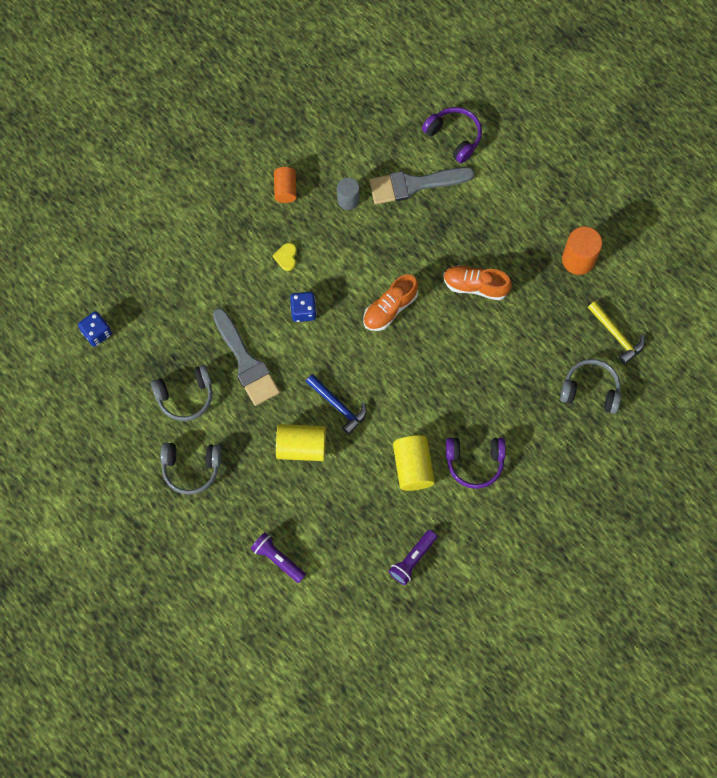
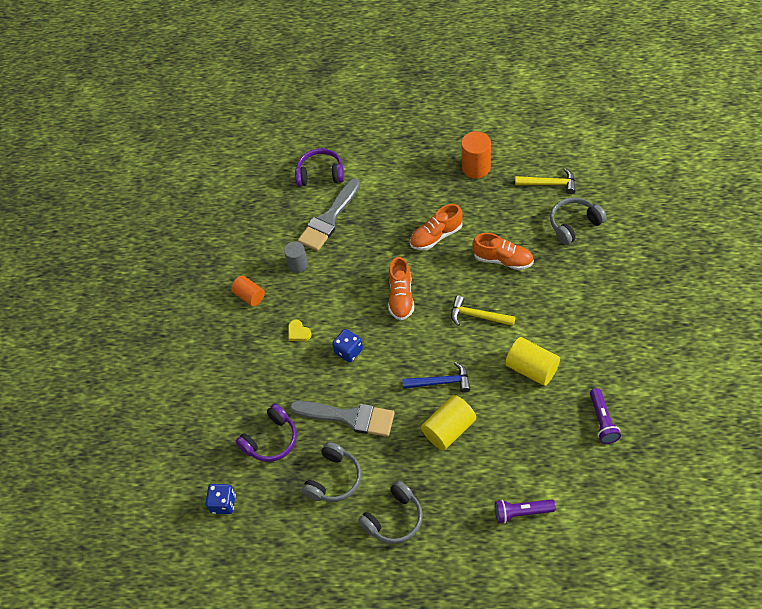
camera: 40 degrees left, 15 degrees down
purple headphones [446,438,506,489] -> purple headphones moved to [236,404,297,462]
none -> yellow hammer [451,295,515,326]
none -> orange shoe [472,233,534,270]

